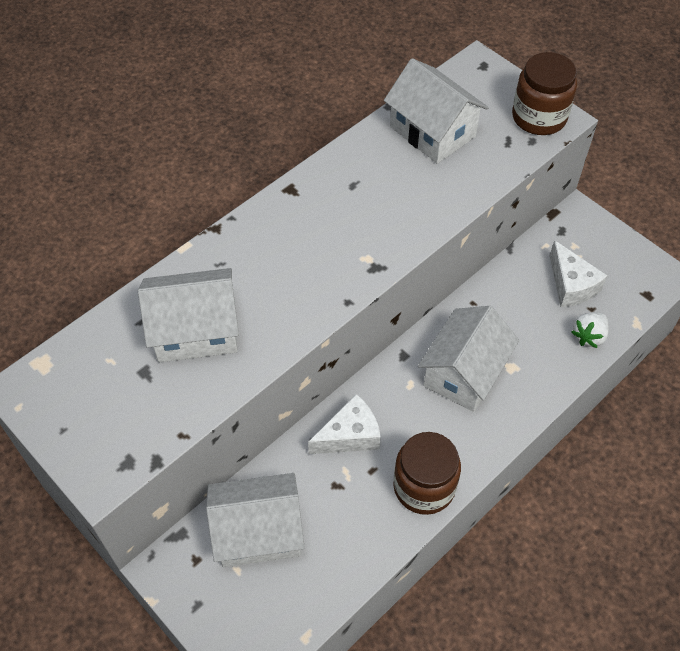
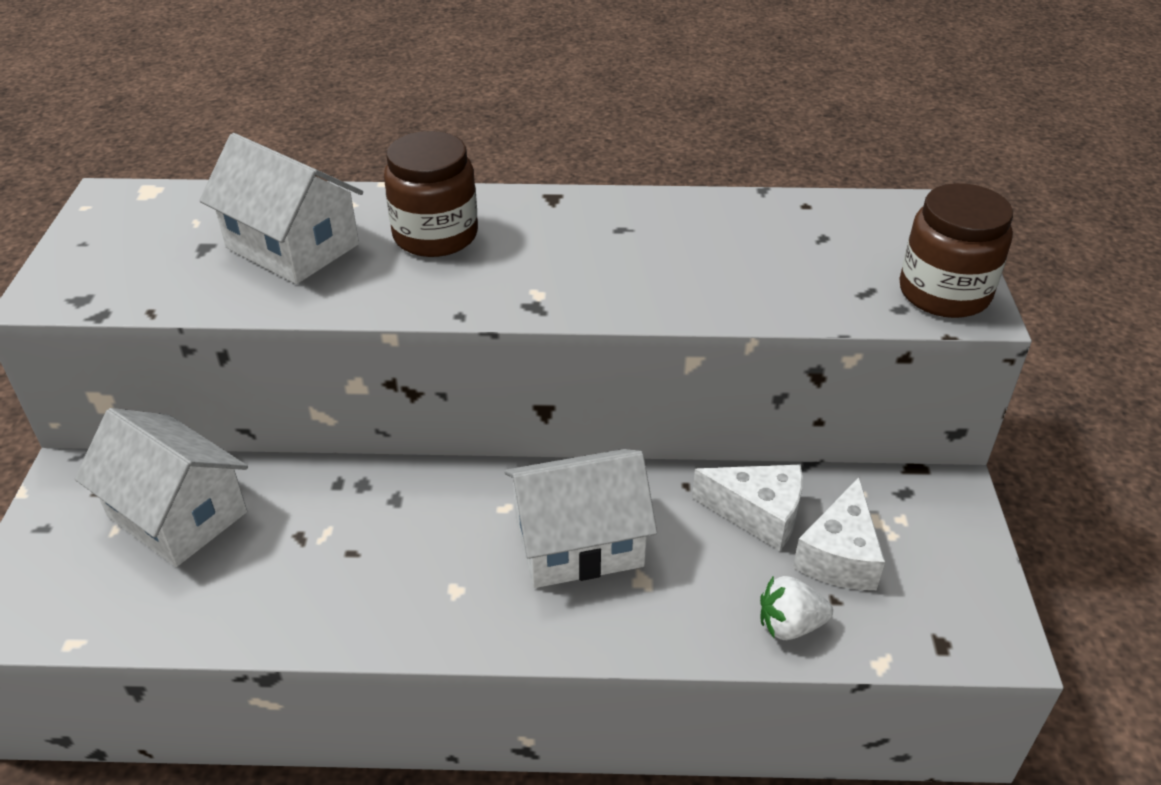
camera: 45 degrees right, 15 degrees down
white cheese [308,394,381,454] -> white cheese moved to [692,464,803,551]
white house [384,58,489,164] -> none
brown jar [393,432,461,515] -> brown jar moved to [384,131,478,257]

